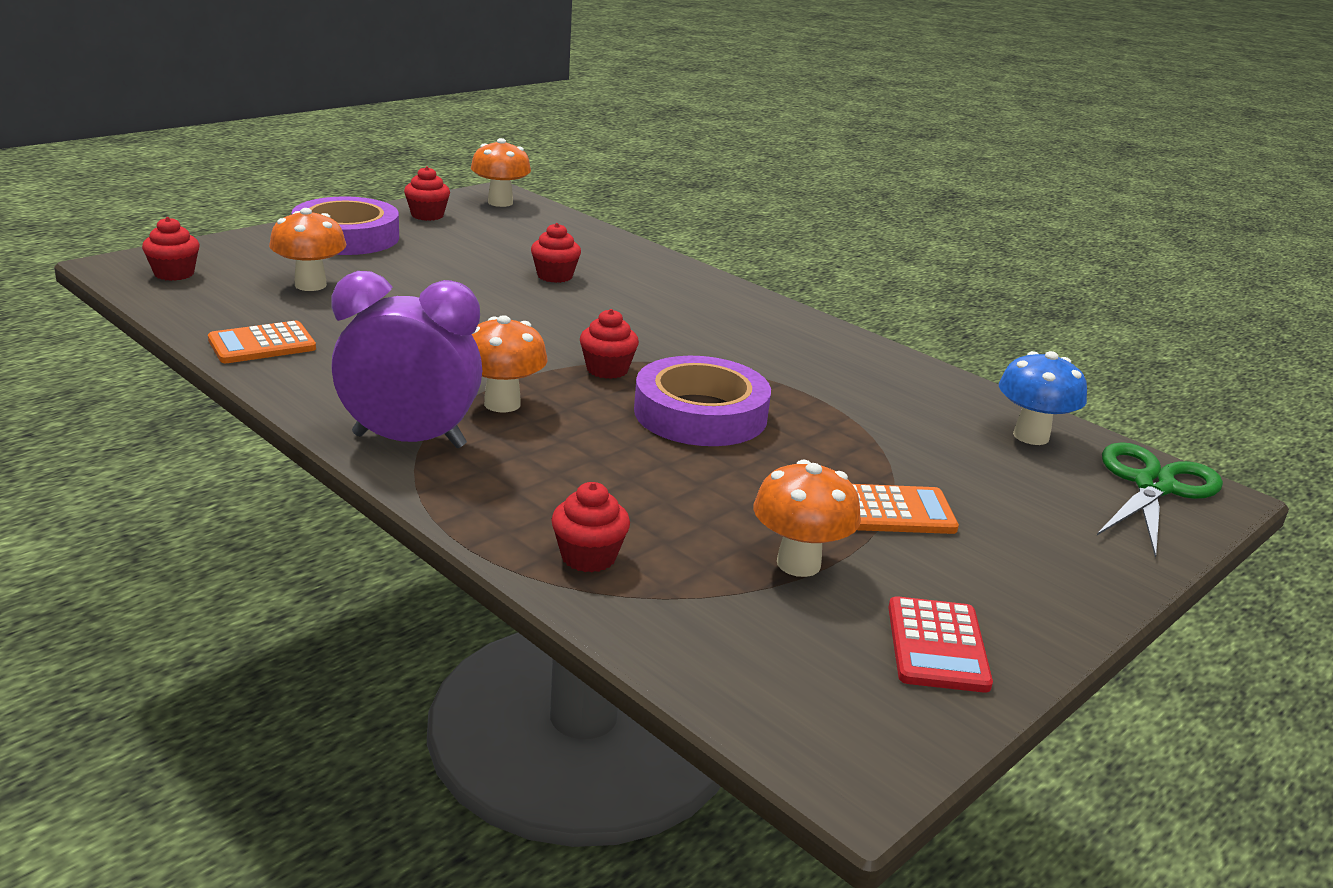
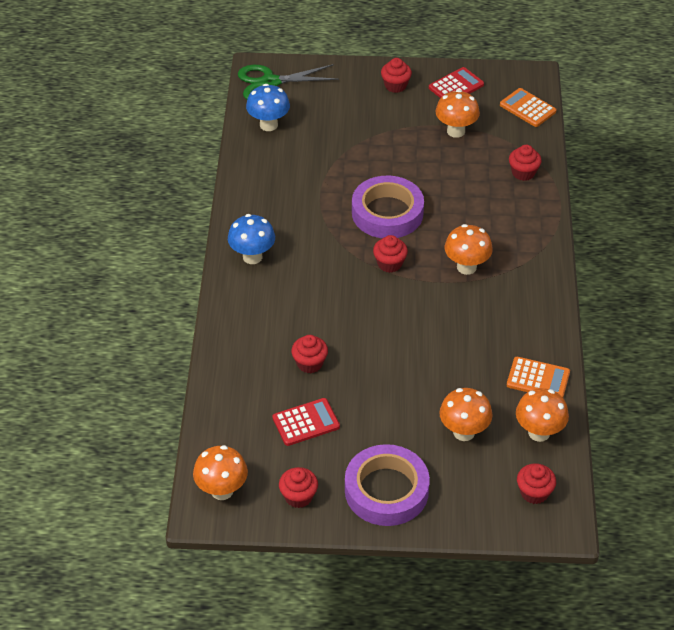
camera: 130 degrees left, 20 degrees up
purple clock [331,271,482,448] -> none
orange calculator [852,484,959,534] -> orange calculator moved to [500,88,556,127]
none -> blue mushroom [228,214,275,264]
none -> red calculator [272,398,340,446]
none -> red cupcake [381,58,412,93]
none -> orange mushroom [516,388,569,442]

